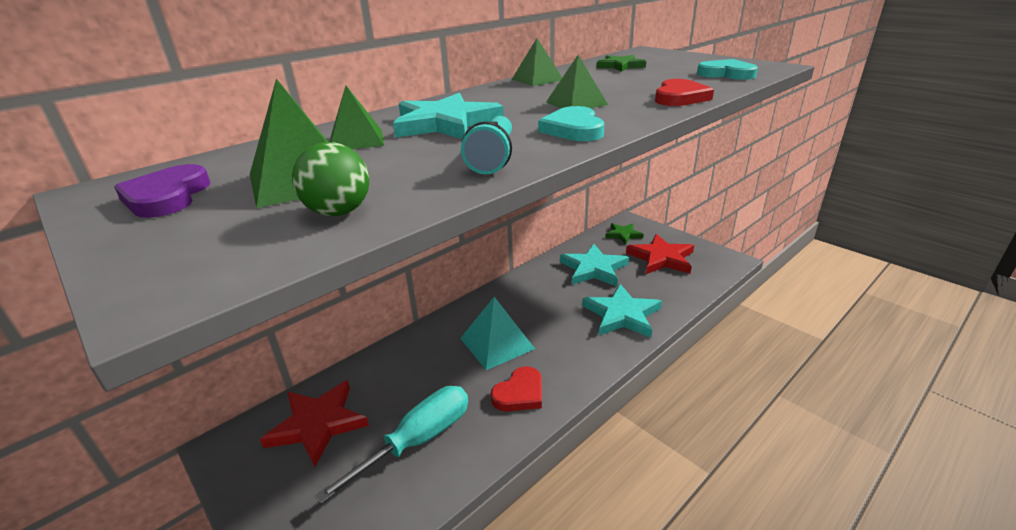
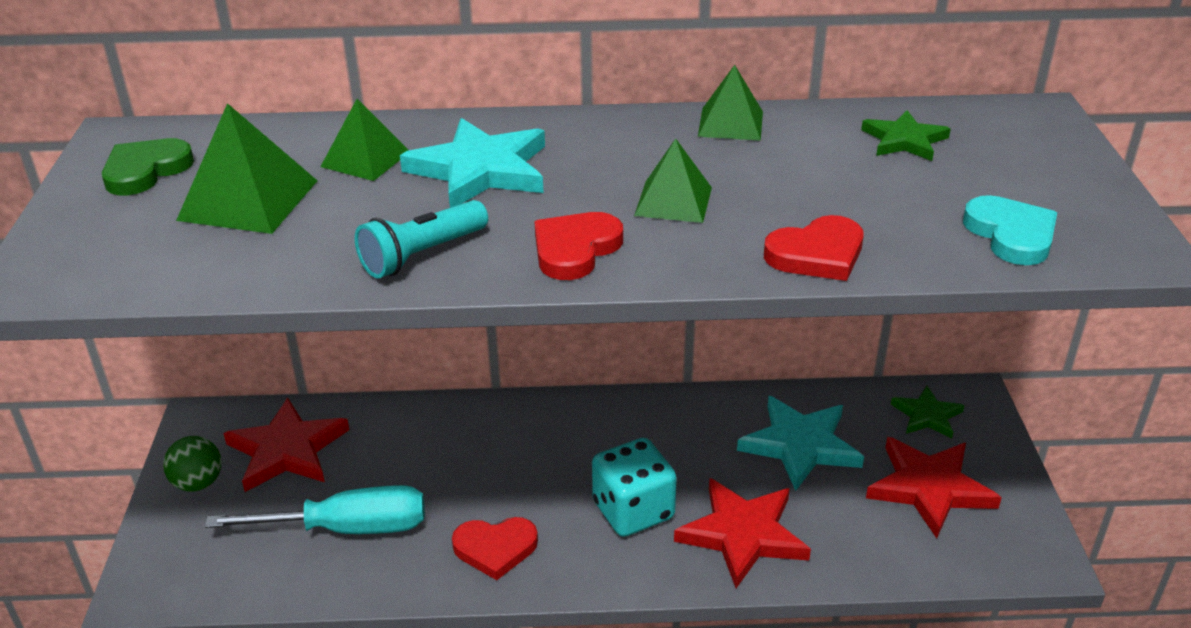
camera: 40 degrees right, 5 degrees up
purple heart [114,164,211,218] -> green heart [102,138,194,195]
green ball [292,142,369,216] -> green ball moved to [163,436,222,492]
turquoise pyramid [460,297,535,370] -> none
turquoise heart [538,106,604,141] -> red heart [534,212,623,280]
turquoise star [582,284,662,338] -> red star [674,478,811,588]
none -> turquoise dice [592,438,677,537]

